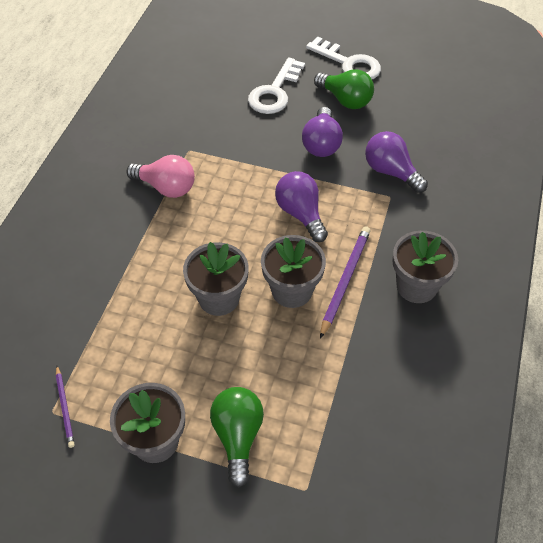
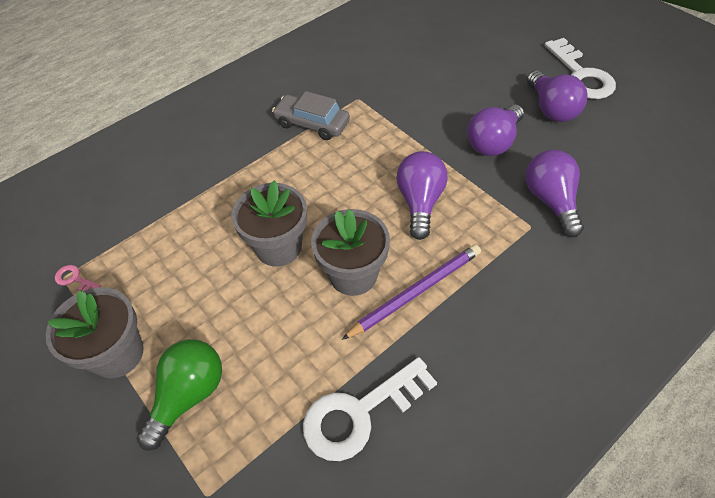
camera: 35 degrees right, 0 degrees up
purple pencil [56,366,75,448] -> pink key [55,265,101,291]
pink light bulb [126,155,195,198] -> grey car [272,91,350,140]
white key [248,57,305,114] -> white key moved to [303,357,437,461]
green light bulb [314,69,374,109] -> purple light bulb [527,71,587,122]
grey flower pot [392,231,458,303] -> none

